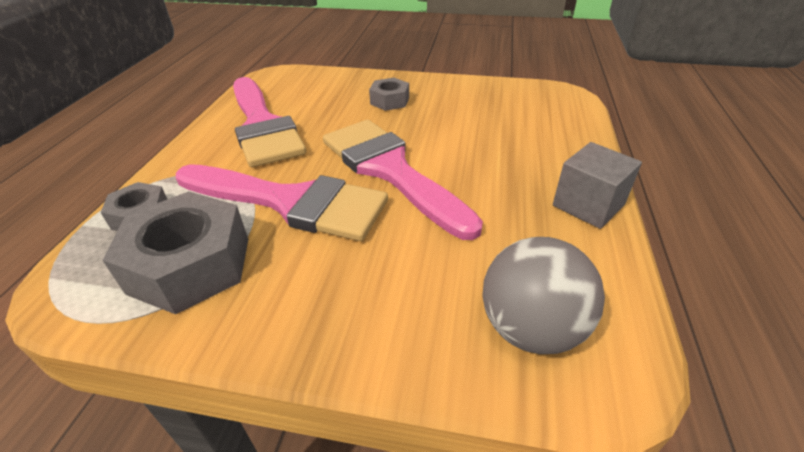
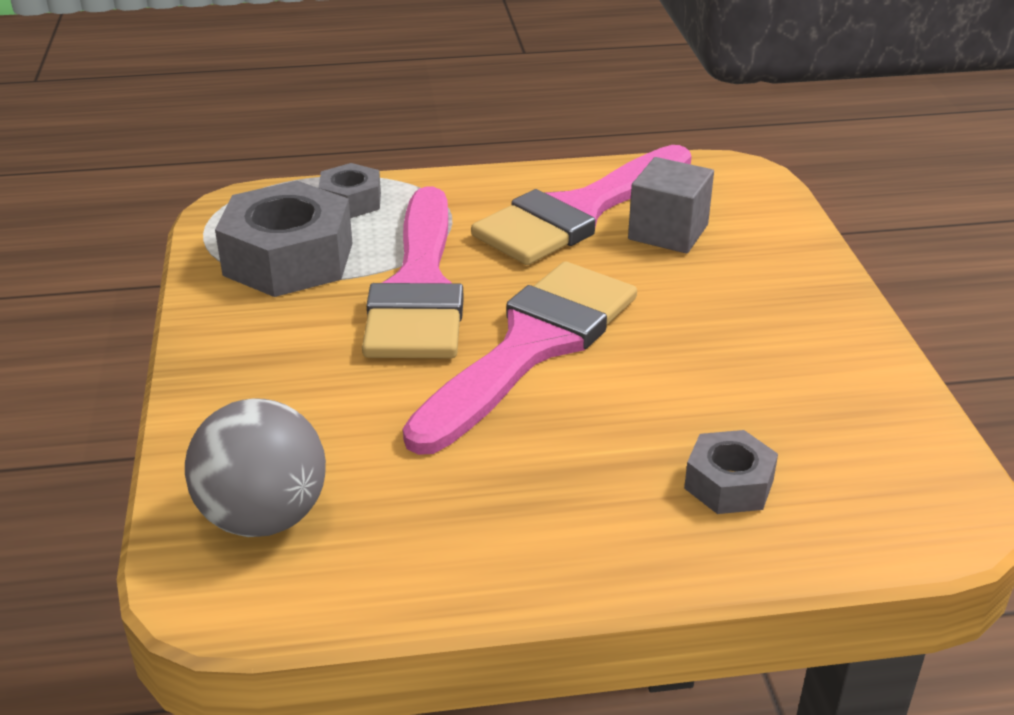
camera: 70 degrees right, 5 degrees down
grey nut [369,78,409,111] -> grey nut moved to [684,430,778,514]
grey cube [553,142,642,229] -> grey cube moved to [628,157,714,254]

